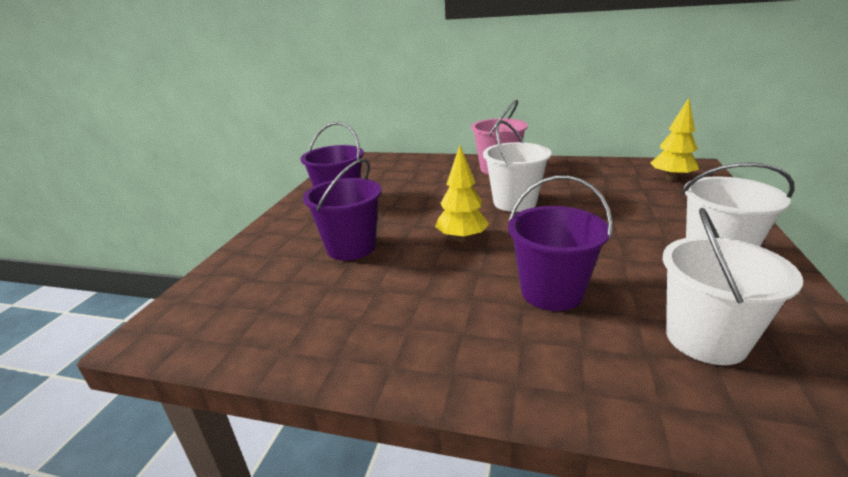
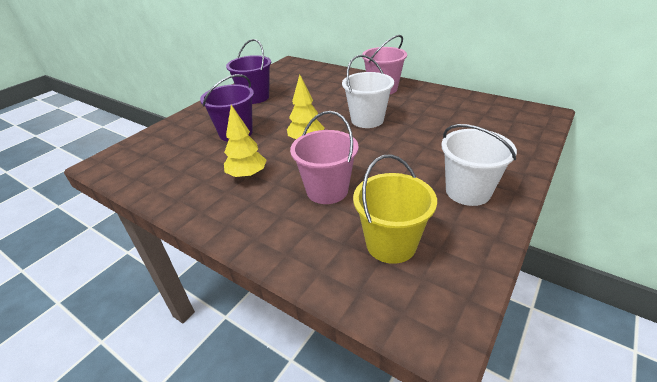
camera: 20 degrees right, 10 degrees up
purple bucket [508,175,612,311] -> pink bucket [290,111,359,204]
yellow tree [650,98,699,181] -> yellow tree moved to [224,105,267,179]
white bucket [663,208,803,365] -> yellow bucket [353,154,437,264]

